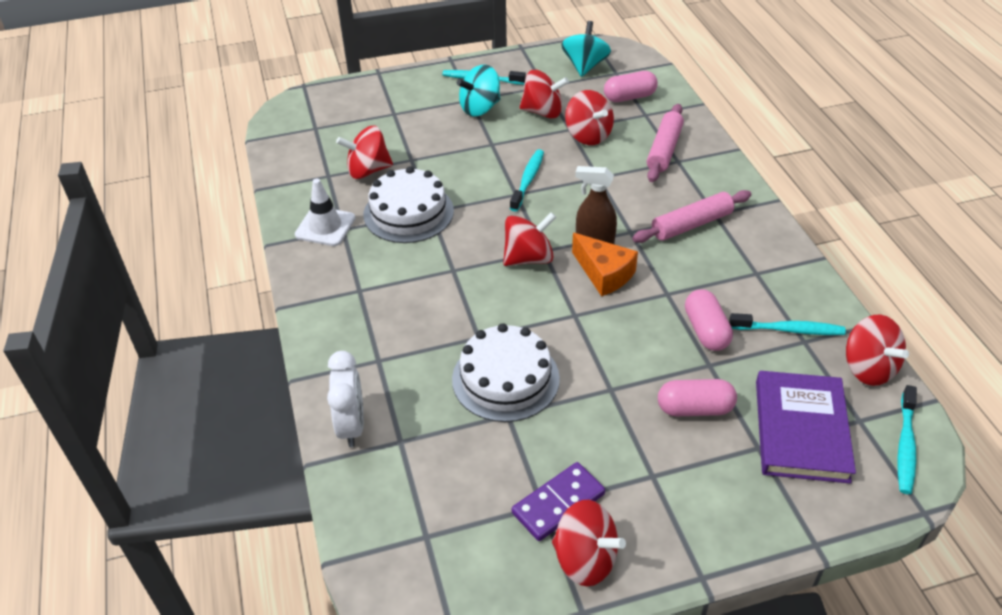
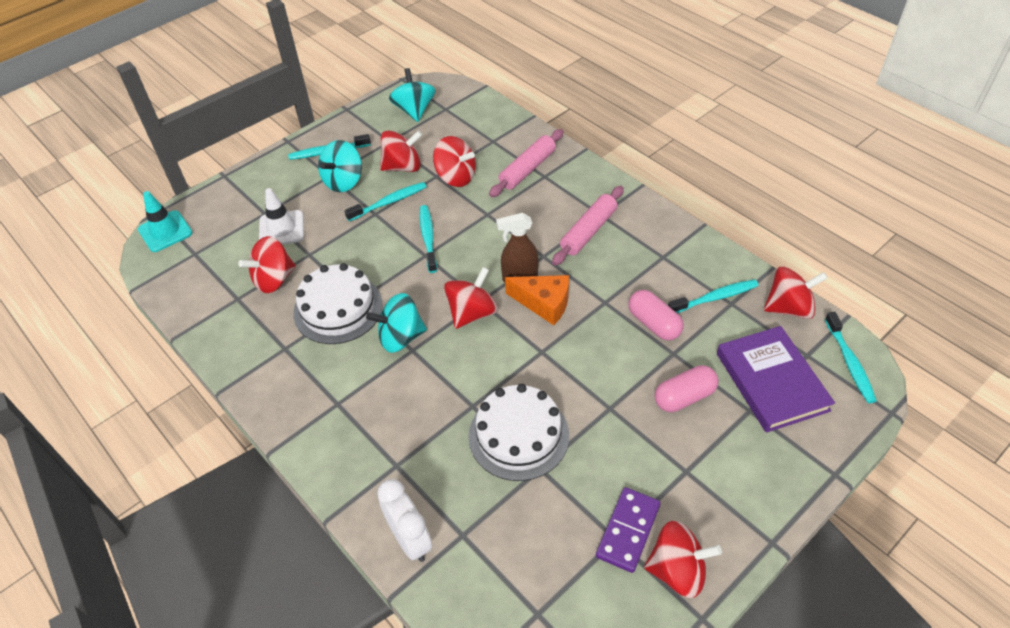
camera: 25 degrees left, 5 degrees up
white traffic cone [295,179,356,246] -> white traffic cone moved to [259,188,304,244]
pink capsule [604,71,658,102] -> none
pink rolling pin [647,104,684,182] -> pink rolling pin turned 45 degrees clockwise [489,129,564,197]
red spinning top [846,315,909,386] -> red spinning top turned 45 degrees counterclockwise [764,267,827,319]
none -> turquoise traffic cone [138,191,193,252]
none -> turquoise toothbrush [344,182,427,222]
none -> turquoise spinning top [366,293,427,353]

